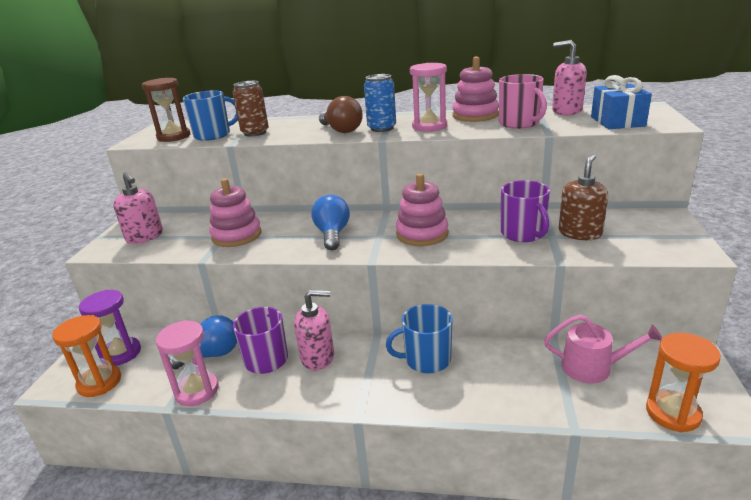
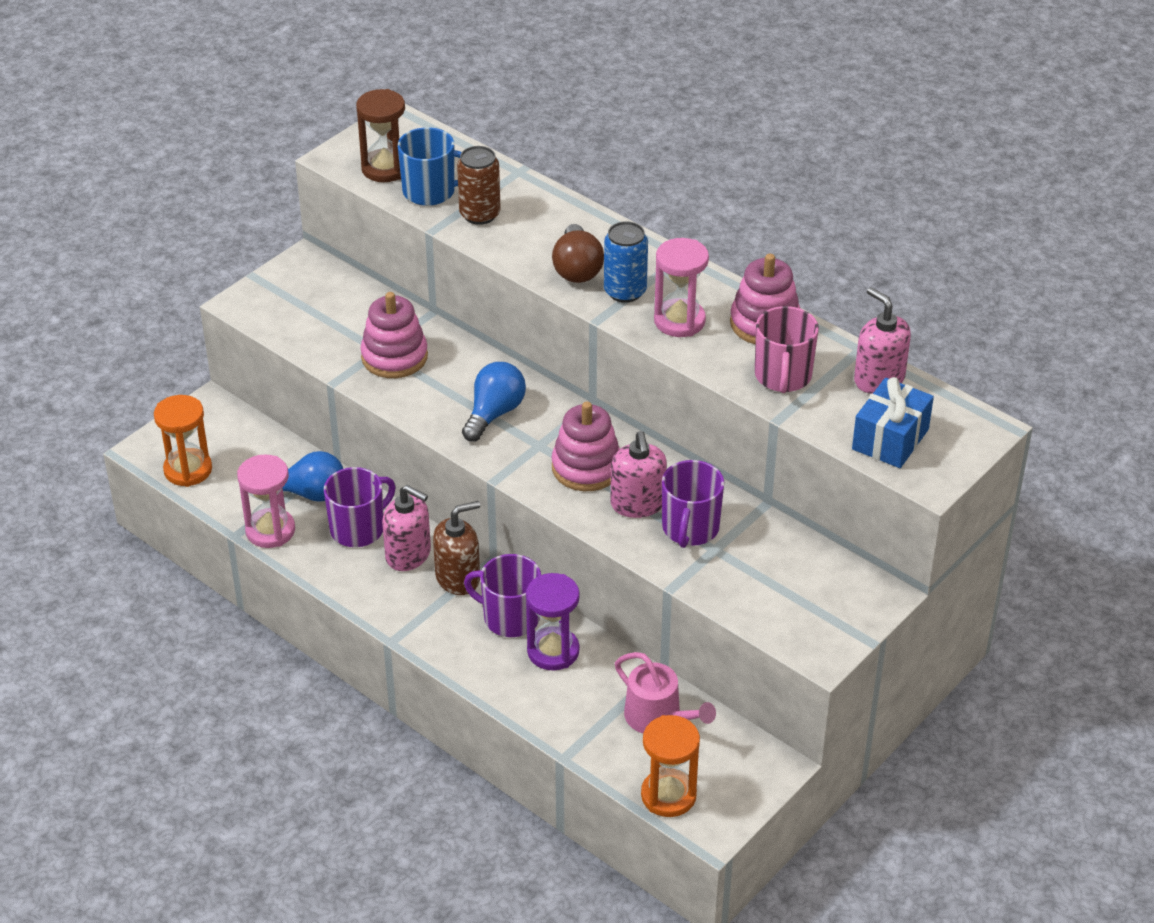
camera: 30 degrees right, 15 degrees up
purple hourglass [79,289,141,366] -> purple hourglass moved to [526,573,580,670]
pink soap dispenser [113,172,163,244] -> pink soap dispenser moved to [611,431,667,518]
blue mug [386,304,453,373] -> purple mug [464,554,541,637]
brown soap dispenser [559,154,608,240] -> brown soap dispenser moved to [433,501,480,595]

